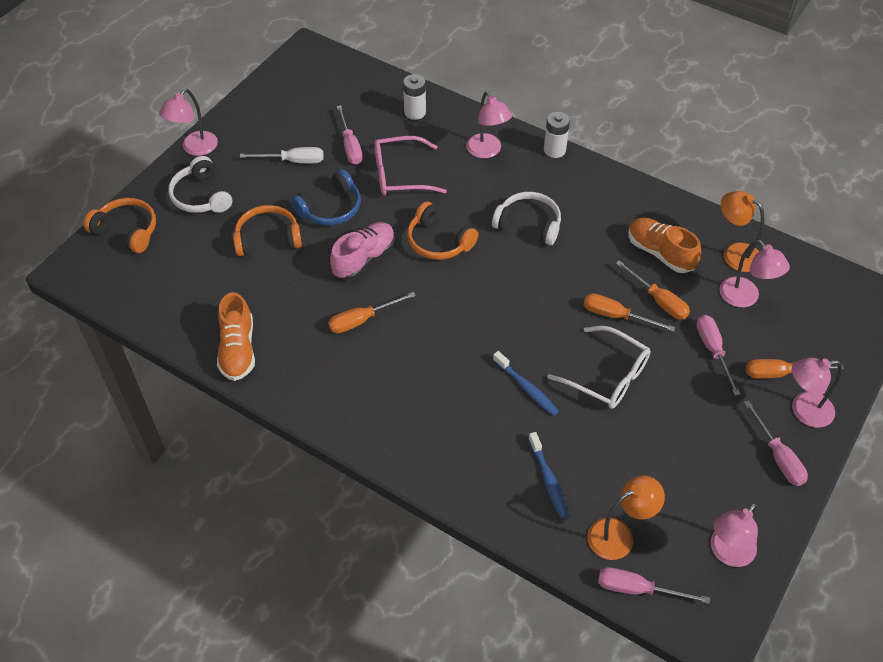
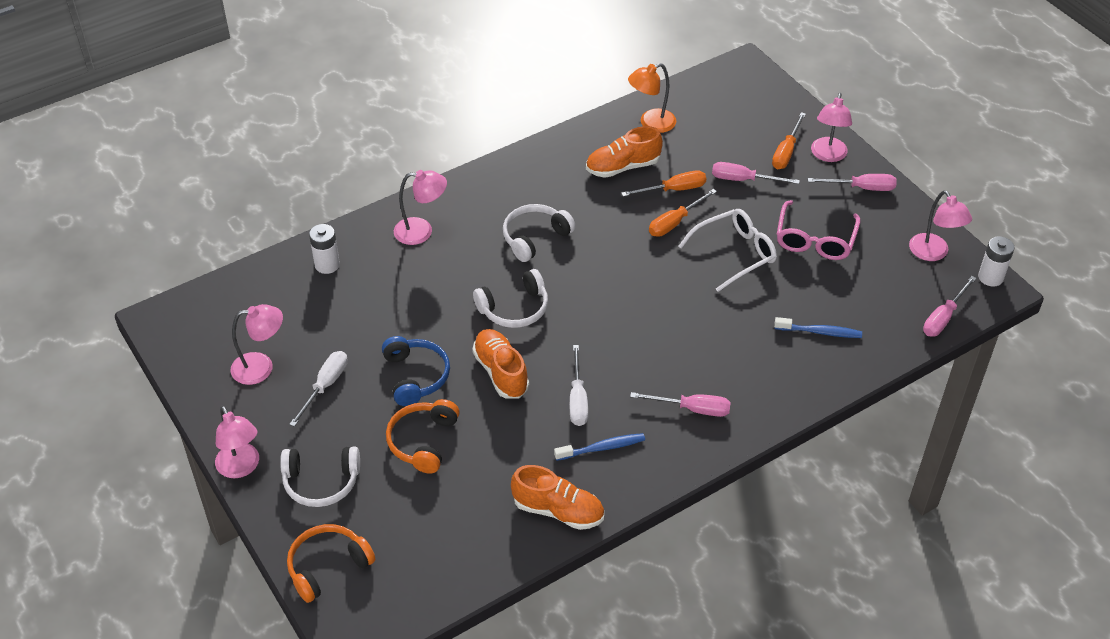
camera: 65 degrees left, 5 degrees down
orange screwdriver [328,292,416,333] -> white screwdriver [570,345,588,426]
pink shoe [330,222,395,280] -> orange shoe [472,329,529,399]
pink screwdriver [337,105,363,165] -> pink screwdriver moved to [630,392,731,417]
pink glasses [374,136,447,196] -> pink glasses moved to [777,200,861,260]
orange headphones [407,201,479,260] -> white headphones [473,269,548,328]
blue toothbrush [493,351,559,416] -> blue toothbrush moved to [554,433,645,461]
white battery [544,112,570,158] -> white battery moved to [978,236,1014,287]
orange lamp [587,475,665,560] -> none
pink lamp [719,240,790,307] -> pink lamp moved to [231,304,283,385]

